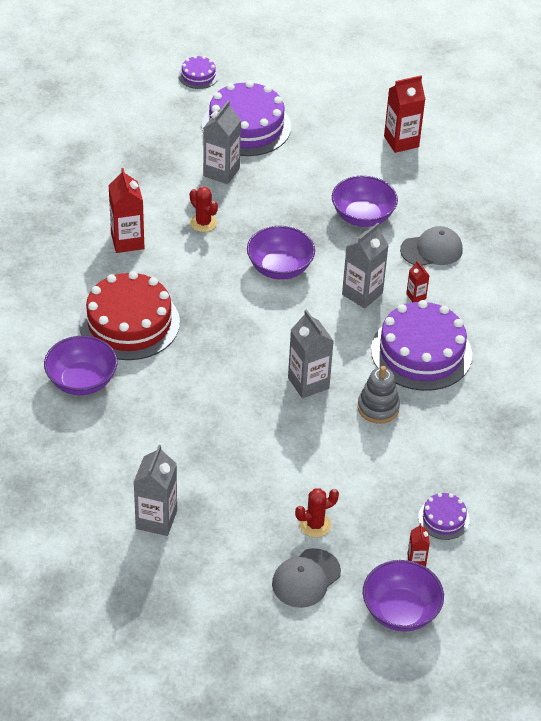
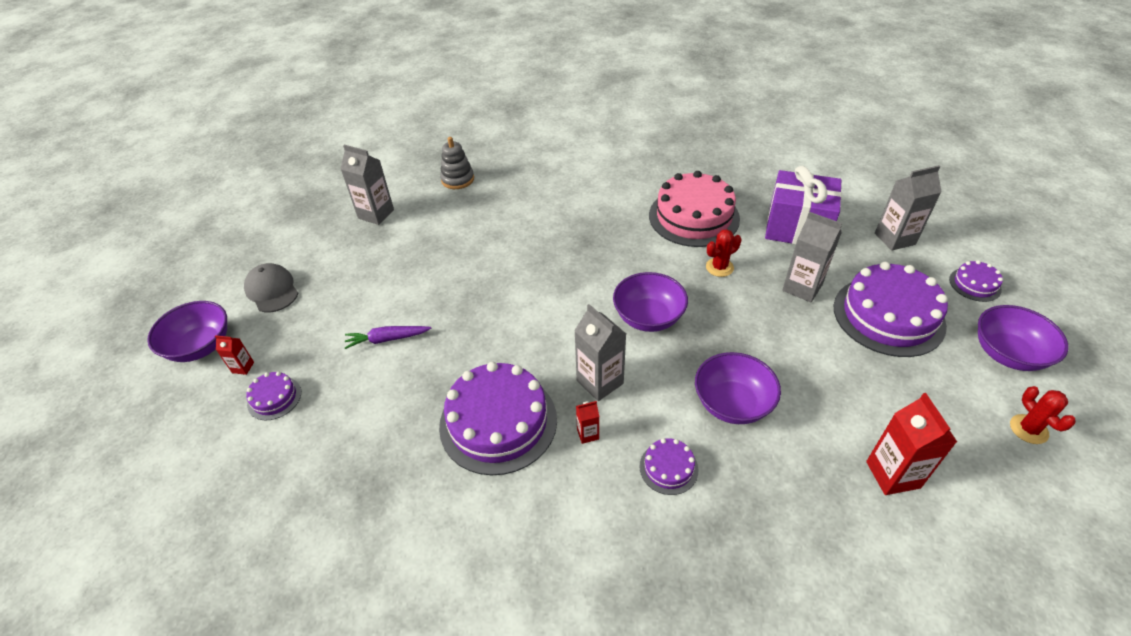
camera: 105 degrees right, 0 degrees up
purple bowl [44,336,117,395] -> purple bowl moved to [978,305,1069,371]
red cake [79,271,180,360] -> none
red carton [108,168,144,253] -> pink cake [649,171,740,247]
grey carton [288,309,334,398] -> grey carton moved to [875,165,941,251]
red cactus [295,488,339,537] -> red cactus moved to [1010,386,1076,444]
grey stacking toy [358,366,400,424] -> grey stacking toy moved to [440,137,474,189]
grey cap [400,226,463,266] -> purple cake [639,438,698,495]
none -> purple carrot [345,326,431,349]
none -> purple gift [765,166,842,244]

